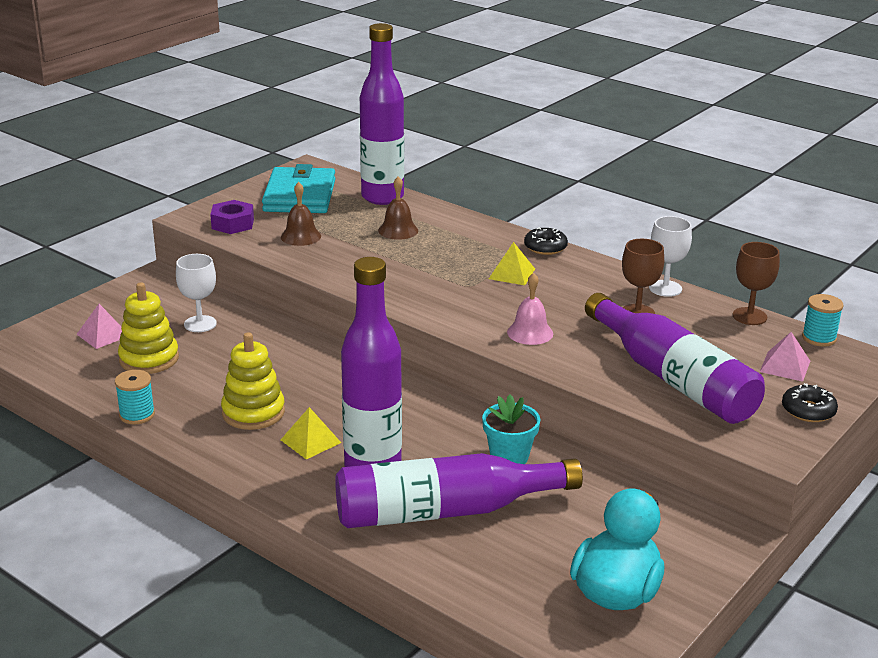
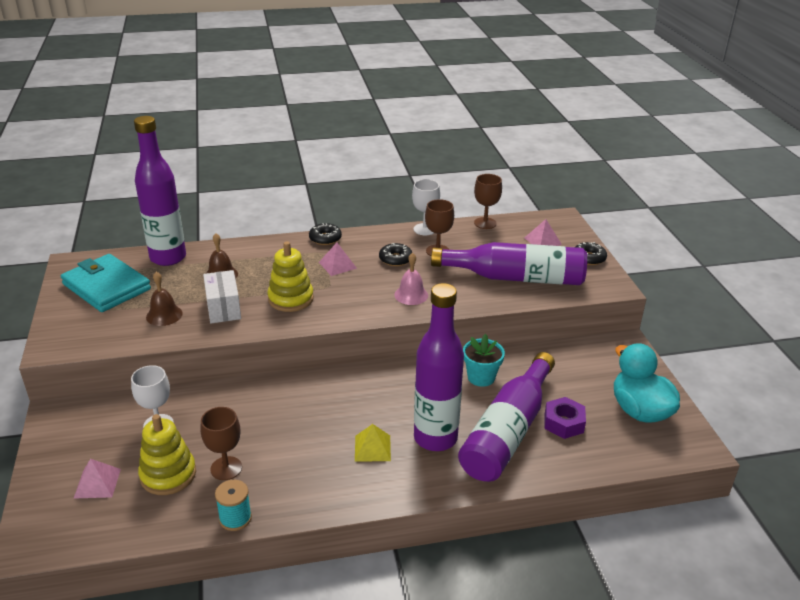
camera: 50 degrees left, 5 degrees up
purple nut [210,200,254,234] -> purple nut moved to [545,397,586,439]
yellow stacking toy [221,332,285,430] -> yellow stacking toy moved to [267,242,314,312]
yellow pyramid [489,242,535,285] -> pink pyramid [319,243,357,276]
turquoise spool [802,294,844,347] -> none
none -> brown goblet [200,407,242,480]
none -> white box [203,270,241,323]
none -> black donut [379,243,412,266]

